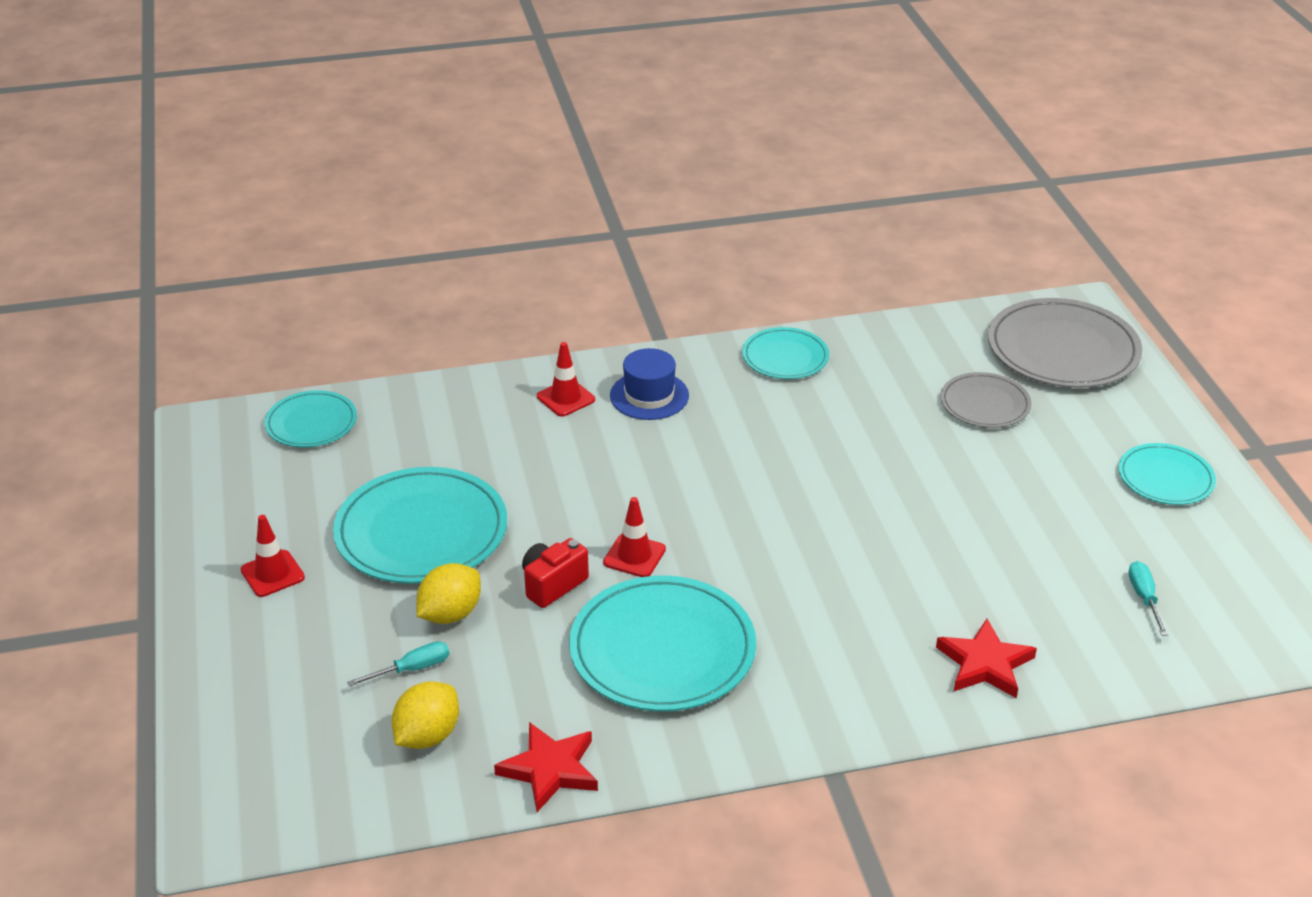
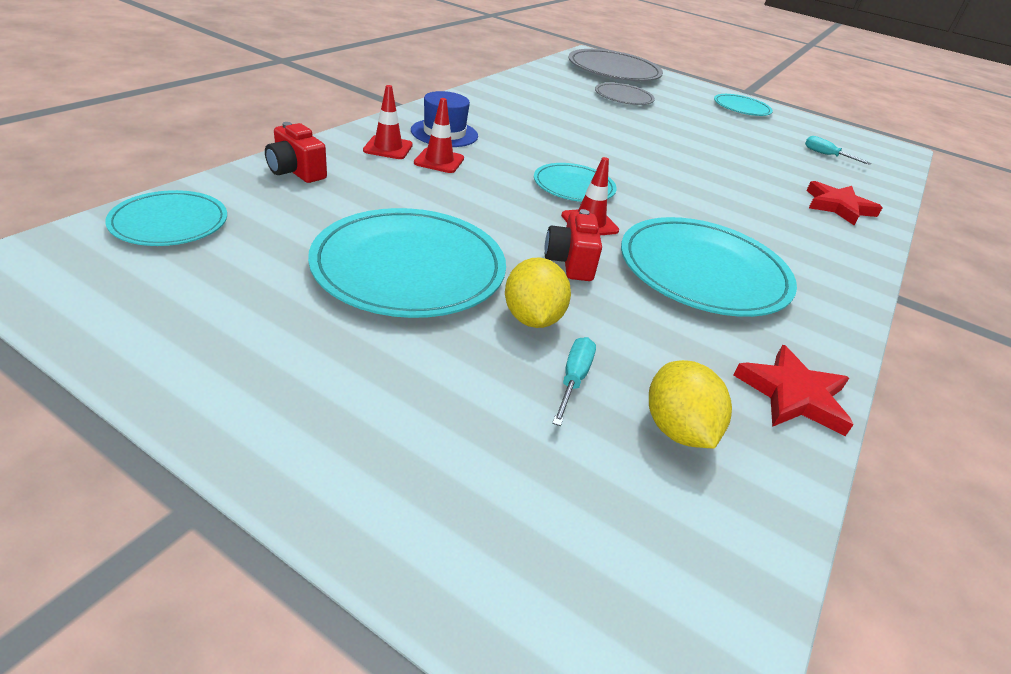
camera: 50 degrees left, 0 degrees up
red traffic cone [241,515,305,597] -> red traffic cone moved to [414,98,464,173]
turquoise plate [742,327,829,379] -> turquoise plate moved to [534,163,617,202]
none -> red camera [265,122,327,183]

